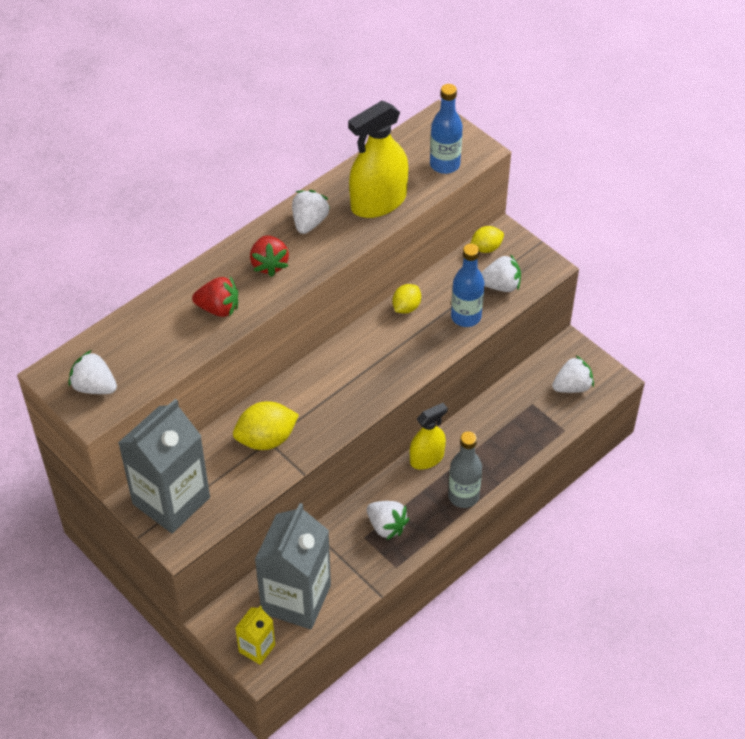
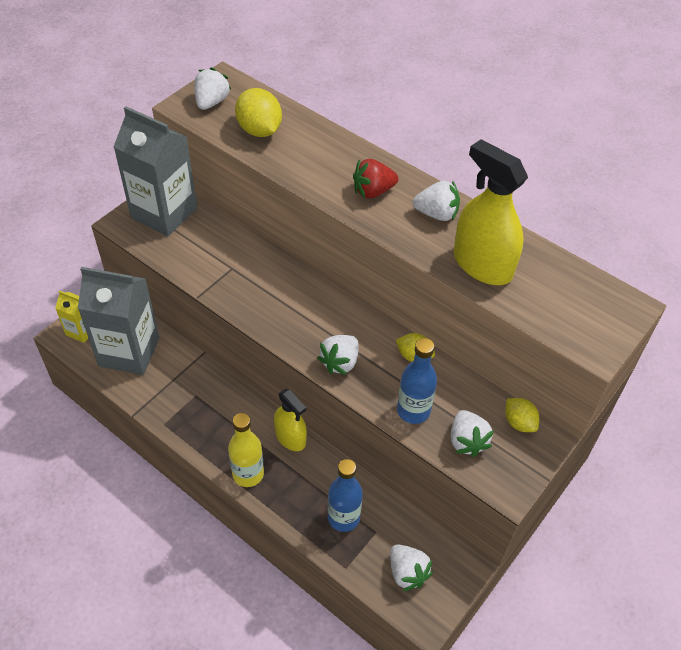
camera: 80 degrees right, 0 degrees up
red strawberry [192,276,238,317] -> none
yellow lemon [233,401,299,450] -> yellow lemon moved to [235,88,282,137]
white strawberry [367,501,409,540] -> white strawberry moved to [317,335,359,375]
blue bottle [430,84,463,174] -> blue bottle moved to [328,459,363,532]
grey bottle [448,431,482,508] -> yellow bottle [228,413,264,487]

